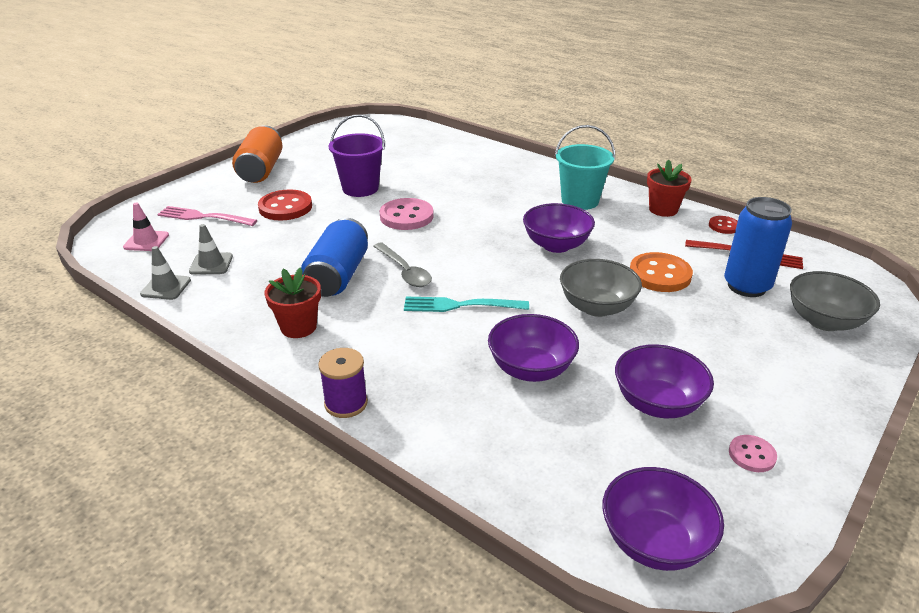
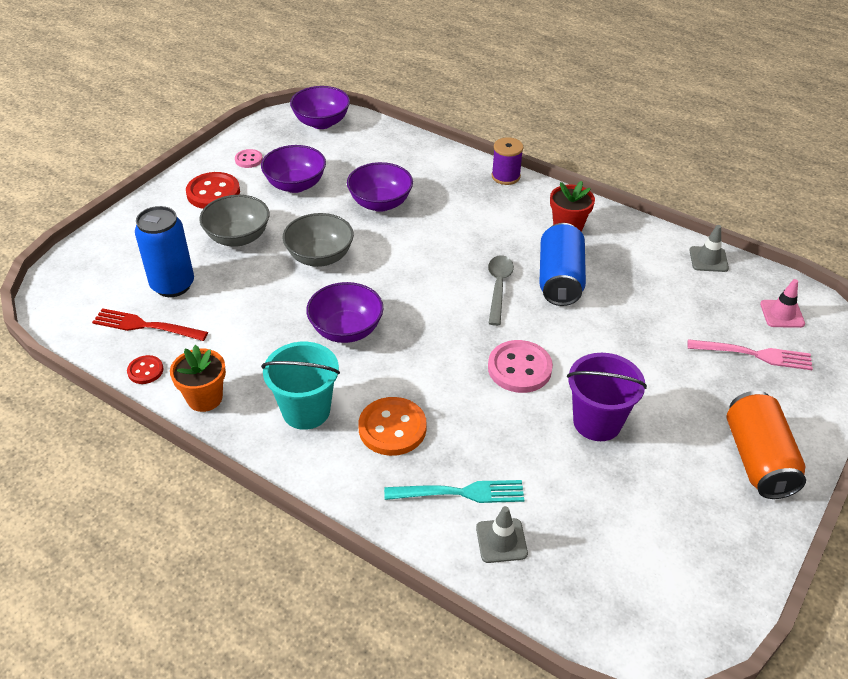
camera: 175 degrees right, 10 degrees up
grey traffic cone [189,224,233,275] -> grey traffic cone moved to [476,506,528,563]
red button [258,189,312,221] -> red button moved to [186,172,240,209]
grey spoon [373,242,432,287] -> grey spoon turned 45 degrees clockwise [488,255,514,326]
turquoise fork [404,297,529,312] -> turquoise fork moved to [384,480,524,503]
orange button [630,252,693,292] -> orange button moved to [358,397,427,456]
red flower pot [647,159,692,217] -> orange flower pot [170,345,226,412]
grey bowl [790,271,880,331] -> grey bowl moved to [199,195,269,246]

